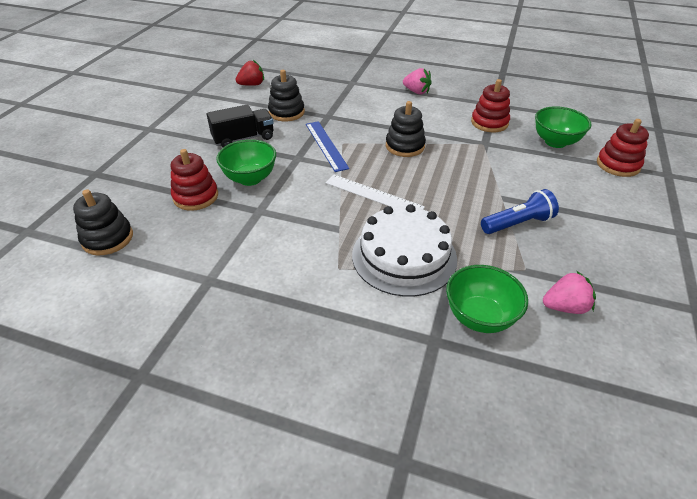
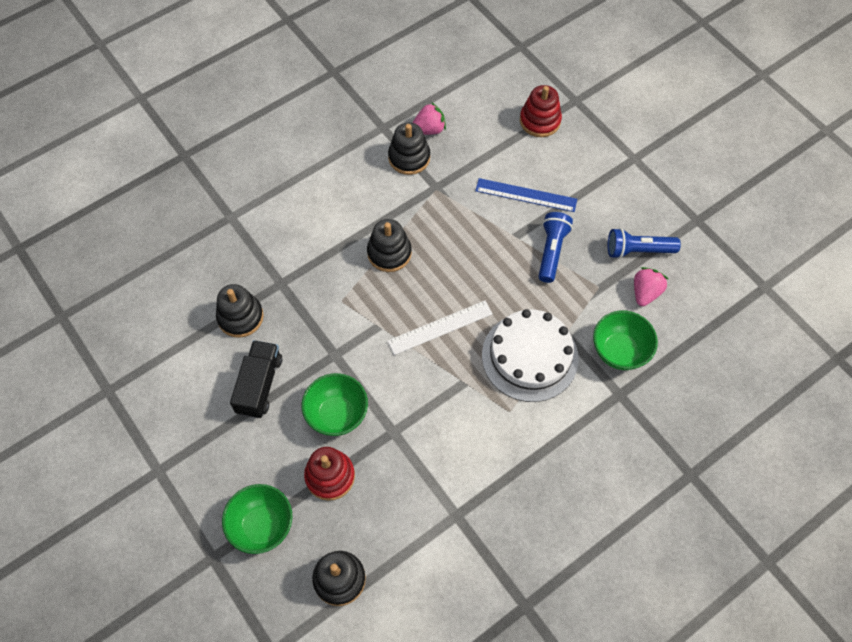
camera: 55 degrees left, 20 degrees up
red strawberry [236,60,264,86] -> none
blue ruler [306,121,349,172] -> blue ruler moved to [475,178,577,212]
pink strawberry [403,68,432,94] -> pink strawberry moved to [412,102,446,135]
red stacking toy [471,79,510,132] -> black stacking toy [388,122,430,175]
green bowl [535,106,592,148] -> green bowl moved to [222,484,292,554]
none -> blue flashlight [608,228,681,259]

